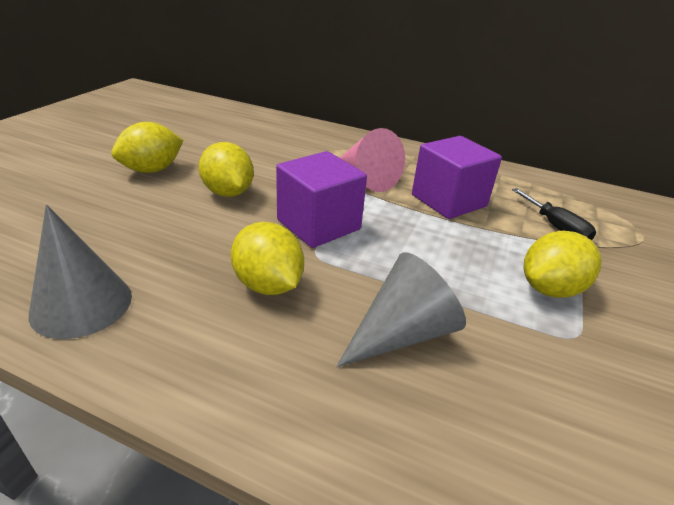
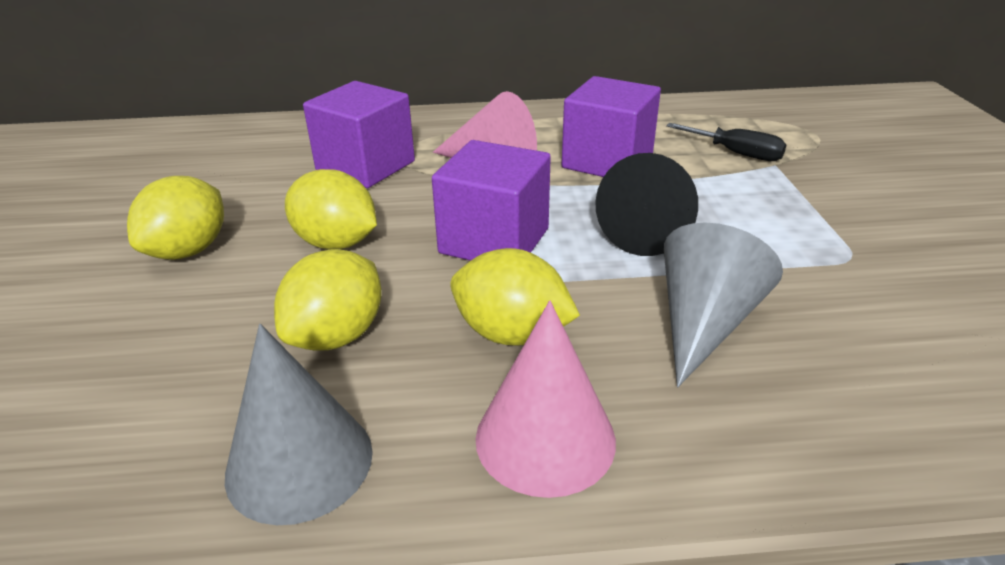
camera: 25 degrees left, 0 degrees up
yellow lemon [524,231,602,298] -> yellow lemon moved to [274,249,382,350]
none -> purple cube [303,81,415,188]
none -> pink cone [476,300,616,498]
none -> black cone [596,153,698,256]

